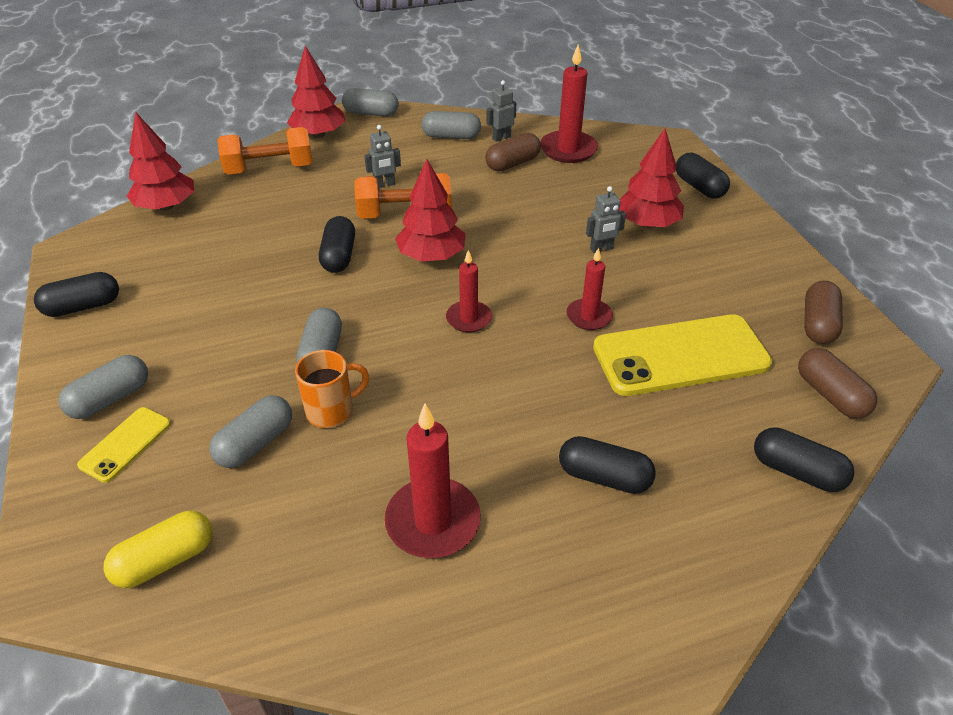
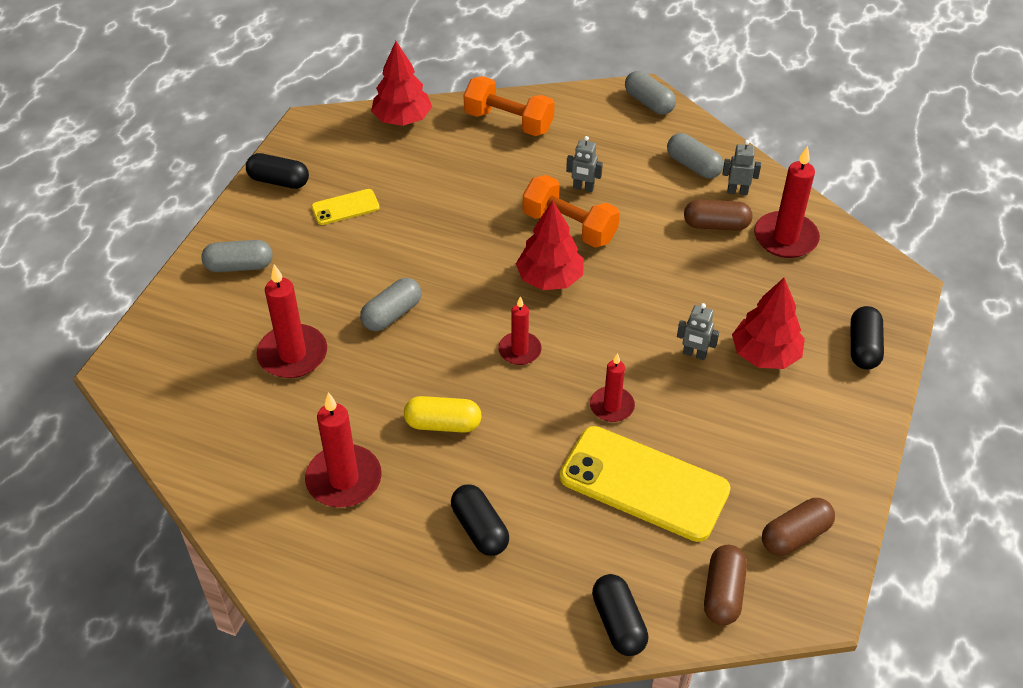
camera: 40 degrees right, 5 degrees up
yellow phone [77,407,171,483] -> yellow phone moved to [311,189,380,225]
yellow capsule [103,511,212,588] -> yellow capsule moved to [404,396,482,433]
grey capsule [209,395,292,468] -> red candle [256,264,327,378]
red tree [287,46,345,138] -> none
orange mug [295,350,369,428] -> none
black capsule [319,216,355,273] -> none

